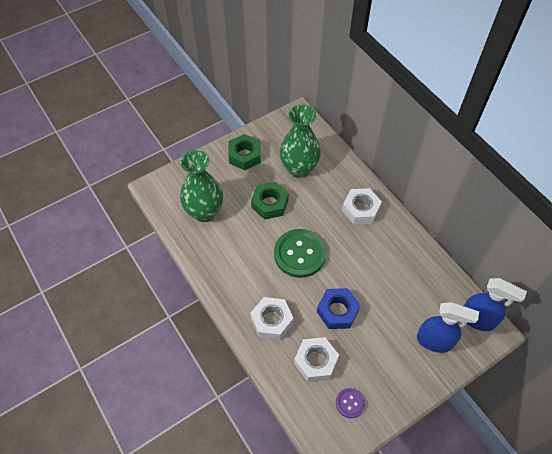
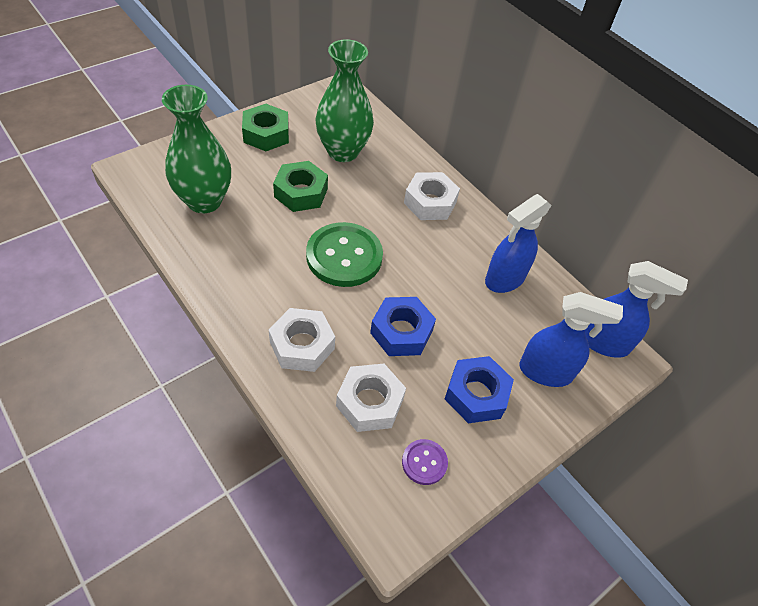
camera: 10 degrees left, 5 degrees down
none -> blue nut [445,356,514,423]
none -> blue spray bottle [485,194,552,293]

